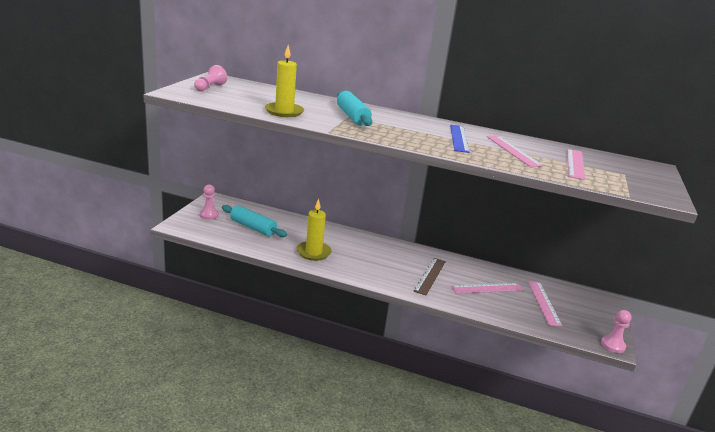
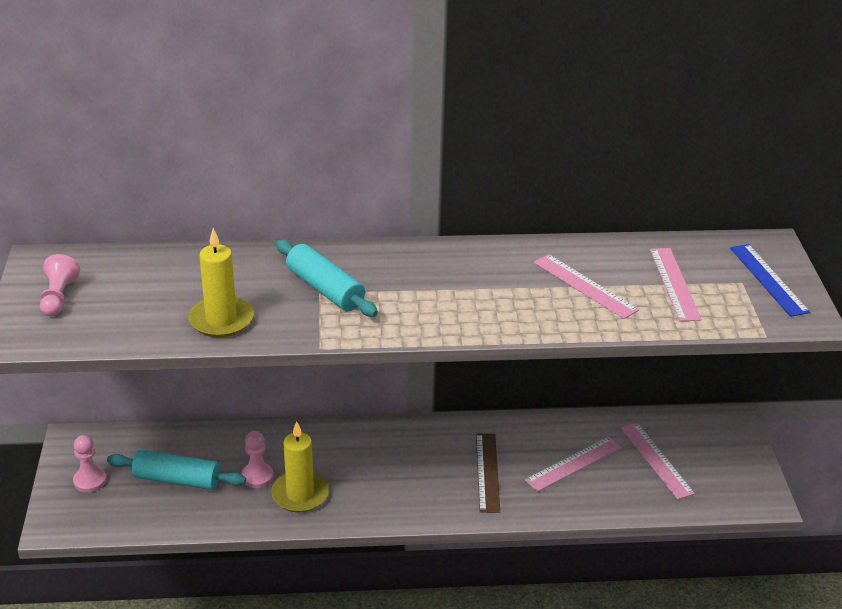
camera: 20 degrees left, 10 degrees up
blue ruler [450,125,470,153] -> blue ruler moved to [730,244,810,317]
pink pawn [601,310,631,353] -> pink pawn moved to [241,431,274,488]

